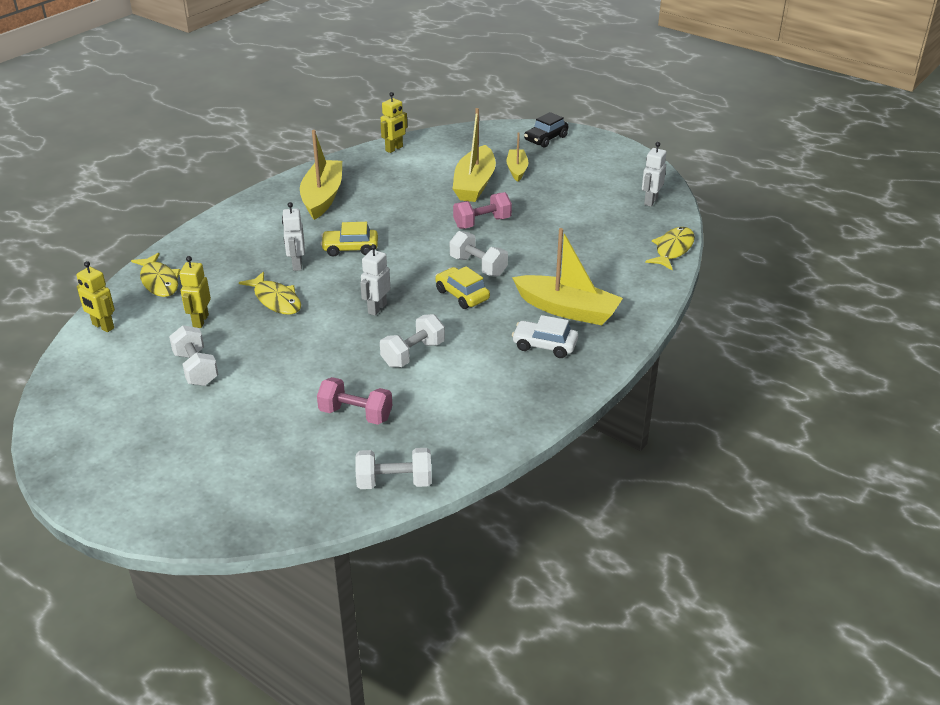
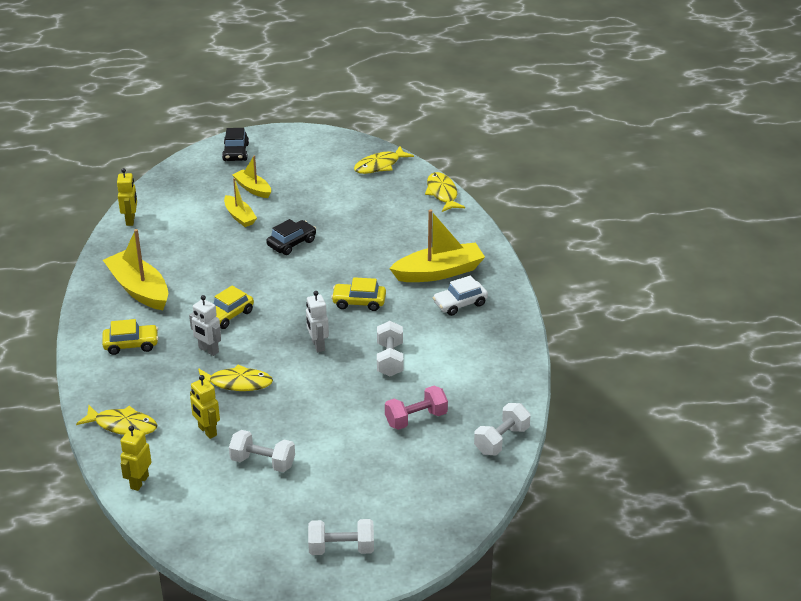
camera: 45 degrees left, 0 degrees up
yellow robot [76,261,115,332] -> yellow robot turned 120 degrees clockwise [120,425,151,491]
white dumbbell [450,231,508,277] -> white dumbbell moved to [308,519,374,555]
yellow boat [452,108,496,202] -> yellow boat [224,178,257,227], size x0.58
pink dumbbell [453,192,512,229] -> black car [266,219,316,255]
white robot [642,142,666,207] -> yellow fish [354,146,414,174]
none -> yellow car [102,319,158,355]

